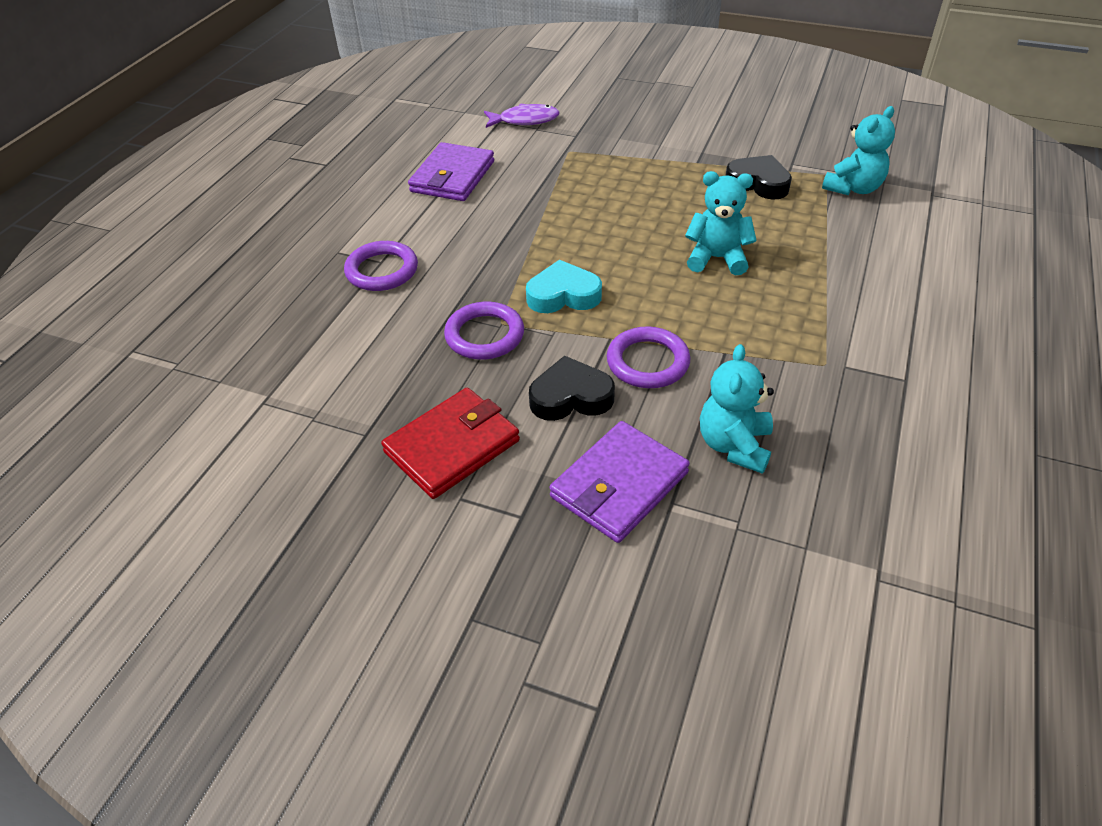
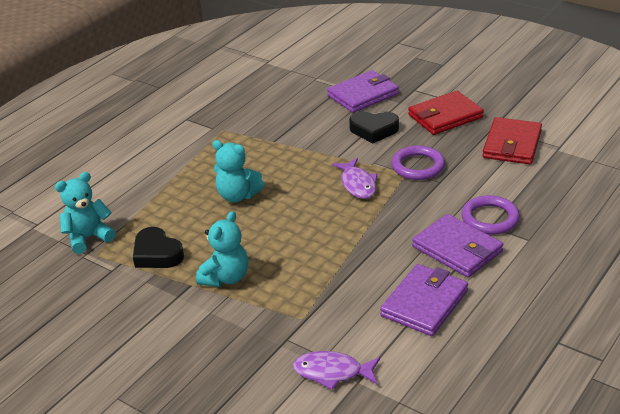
camera: 165 degrees left, 10 degrees down
turquoise heart [526,260,602,313] -> purple fish [332,158,378,199]
purple ring [607,326,690,388] -> none
turquoise teddy bear [700,344,774,474] -> turquoise teddy bear moved to [196,211,248,287]
none -> purple wallet [412,214,503,278]
none -> red wallet [482,117,542,164]

